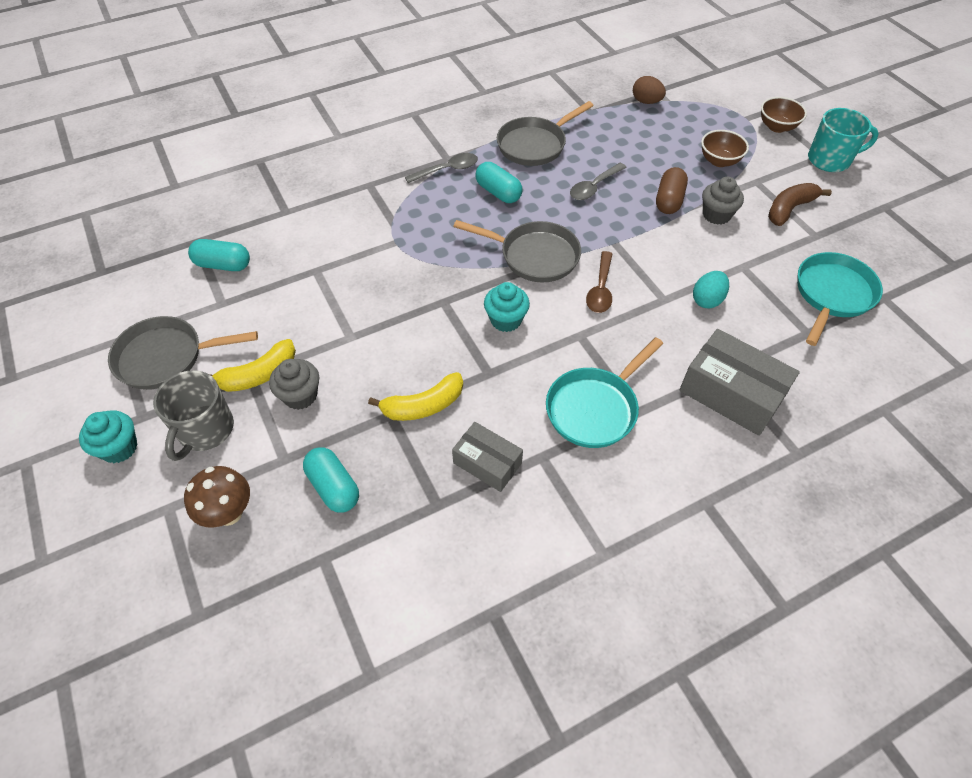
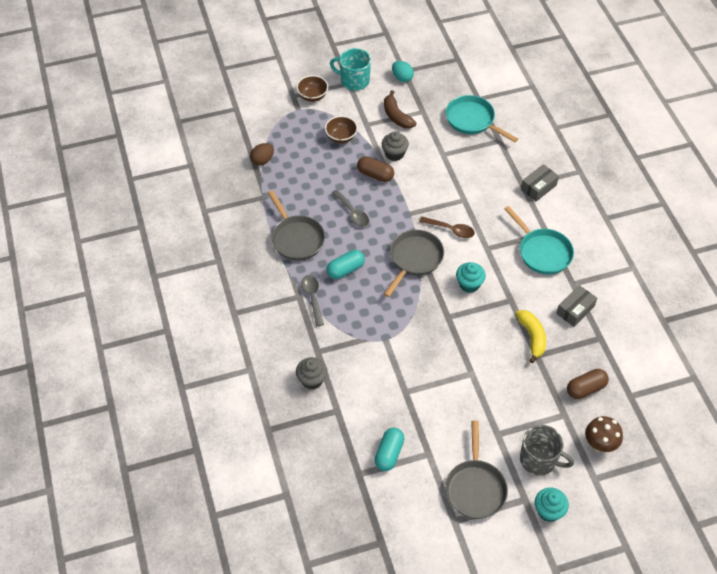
camera: 80 degrees left, 0 degrees up
yellow banana [209,339,296,392] -> none
grey cupcake [269,359,319,410] -> grey cupcake moved to [296,357,327,389]
turquoise capsule [303,447,359,513] -> brown capsule [567,369,609,399]
grey box [680,329,800,436] -> grey box [521,164,559,201], size x0.62
turquoise egg [693,271,729,308] -> turquoise egg moved to [392,61,414,82]
turquoise mug [808,108,879,172] -> turquoise mug turned 75 degrees counterclockwise [330,48,371,91]

